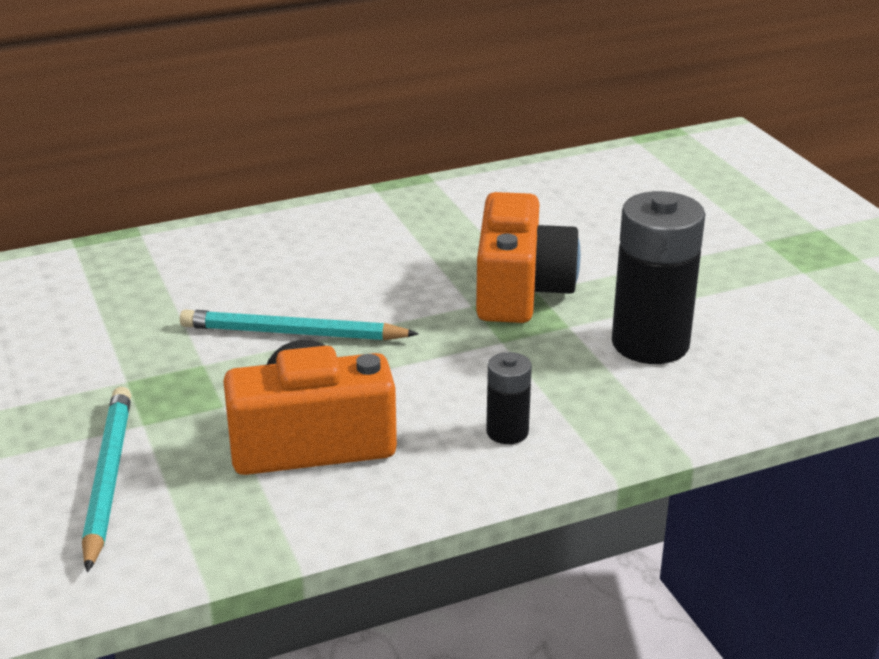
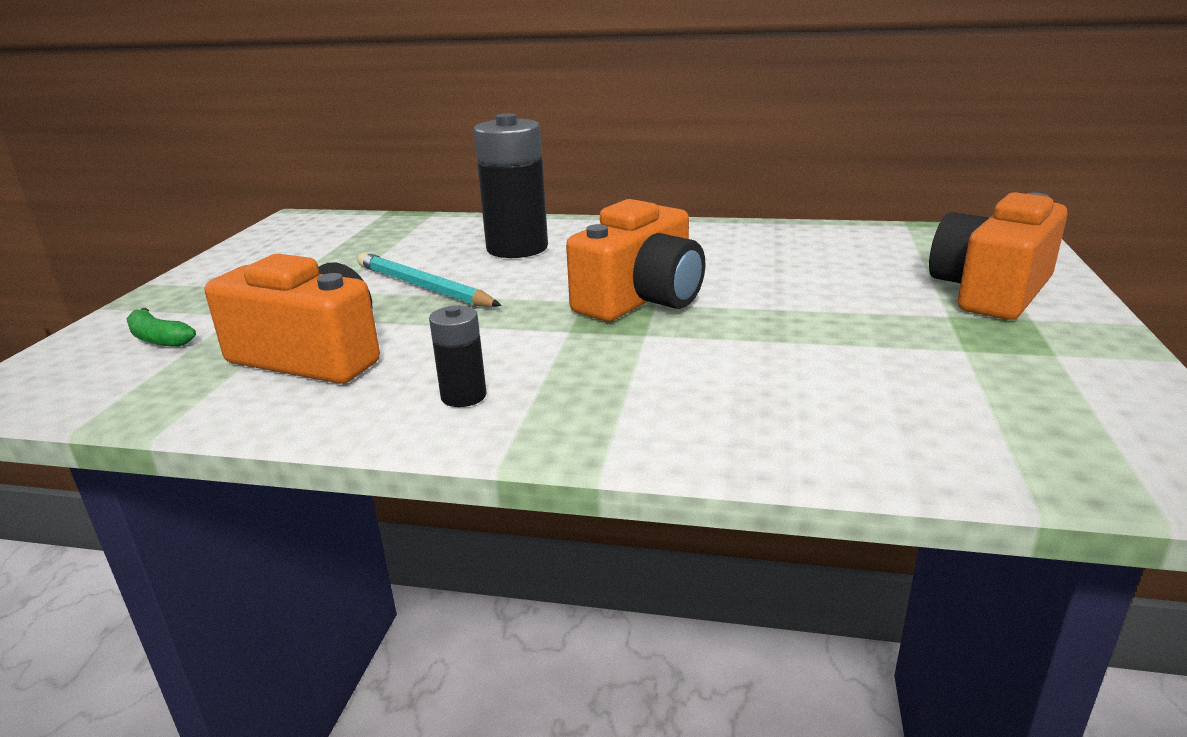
camera: 35 degrees right, 5 degrees down
turquoise pencil [82,387,131,572] -> green banana [126,308,196,347]
black battery [612,191,705,364] -> black battery moved to [474,113,548,258]
none -> orange camera [929,192,1068,320]

